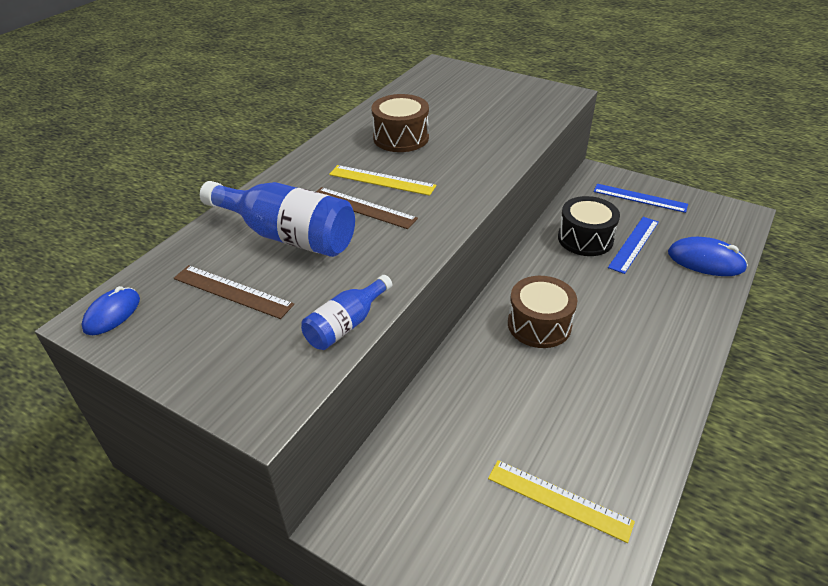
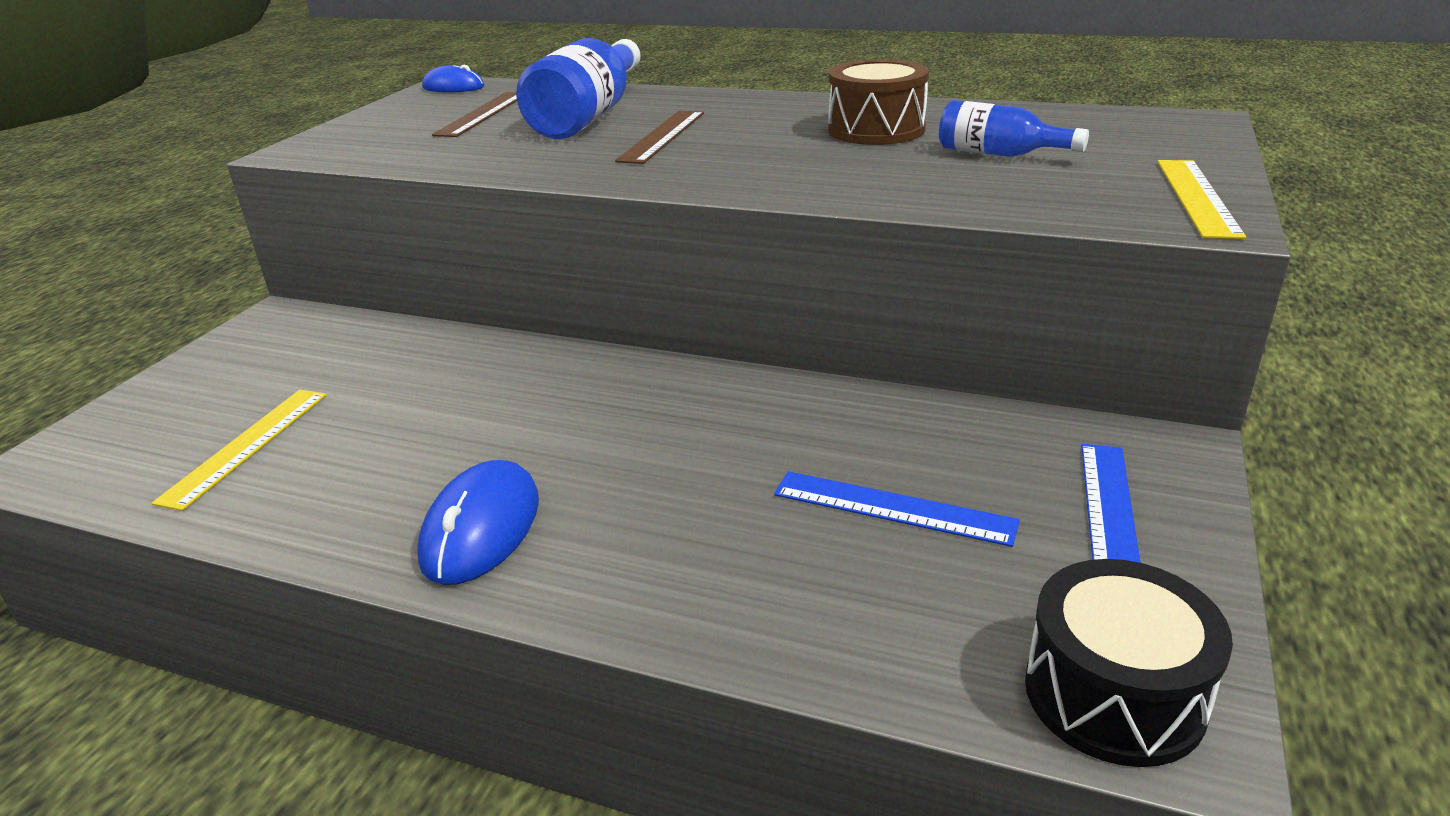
camera: 80 degrees right, 10 degrees down
blue bottle [301,275,392,350] -> blue bottle moved to [939,100,1089,157]
yellow ruler [329,165,436,196] -> yellow ruler moved to [1158,160,1246,239]
brown drum [508,276,577,348] -> none
black drum [558,196,620,256] -> black drum moved to [1025,559,1233,767]
blue mouse [668,237,748,276] -> blue mouse moved to [417,460,539,585]

